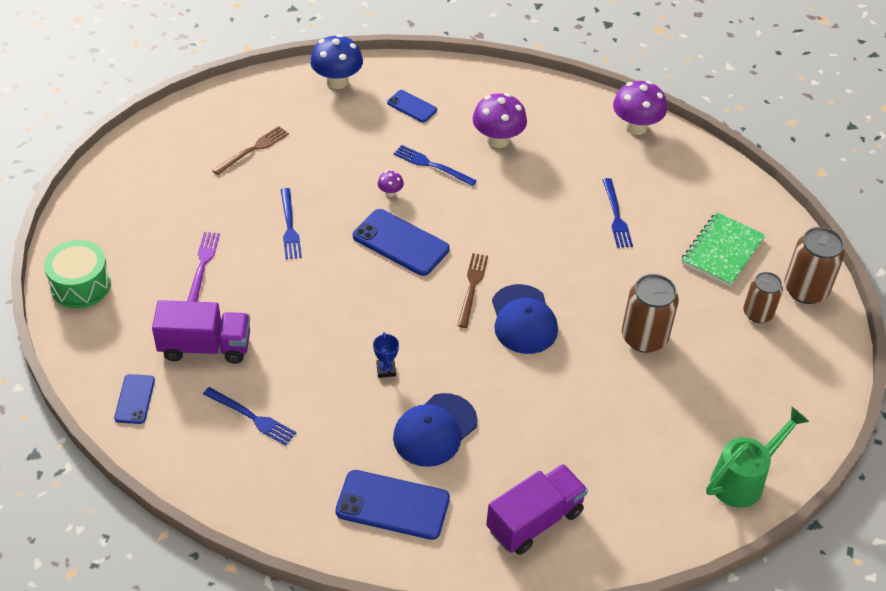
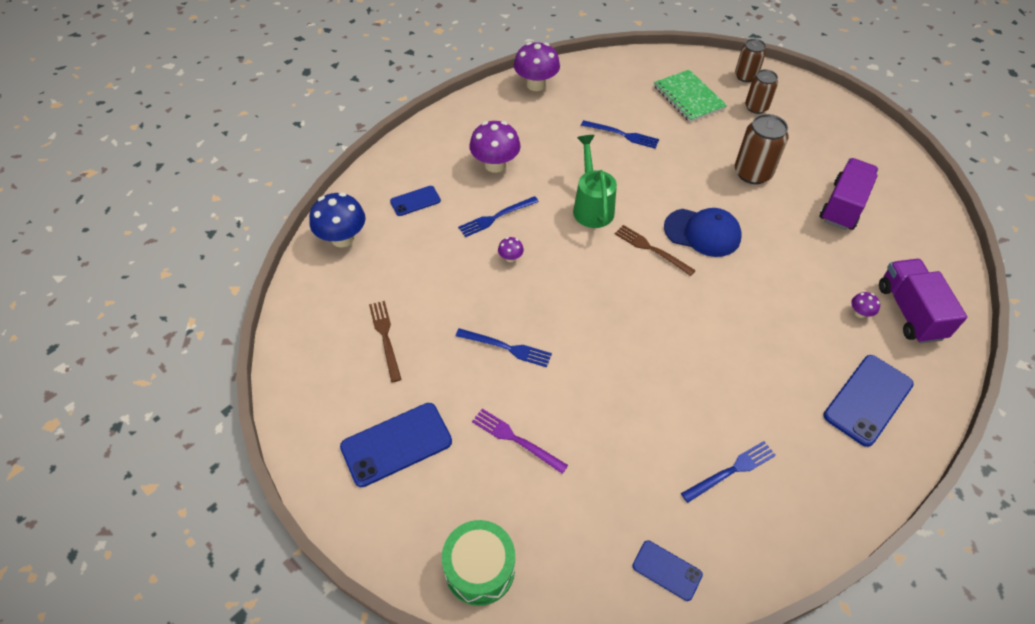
camera: 60 degrees left, 5 degrees up
purple truck [152,300,250,364] -> purple truck moved to [819,158,878,230]
blue phone [353,209,450,276] -> blue phone moved to [340,403,452,487]
blue trophy [373,332,399,378] -> none
blue cap [393,393,477,467] -> none
green watering can [706,407,809,508] -> green watering can moved to [573,135,617,228]
brown can [784,227,845,304] -> brown can [735,39,766,82], size x0.67
none -> purple mushroom [851,292,880,318]

